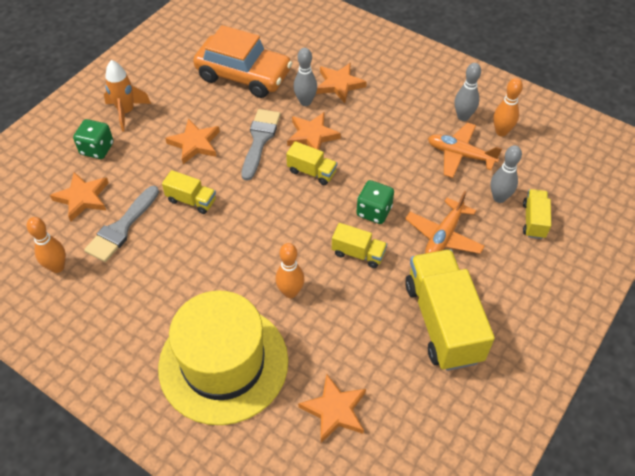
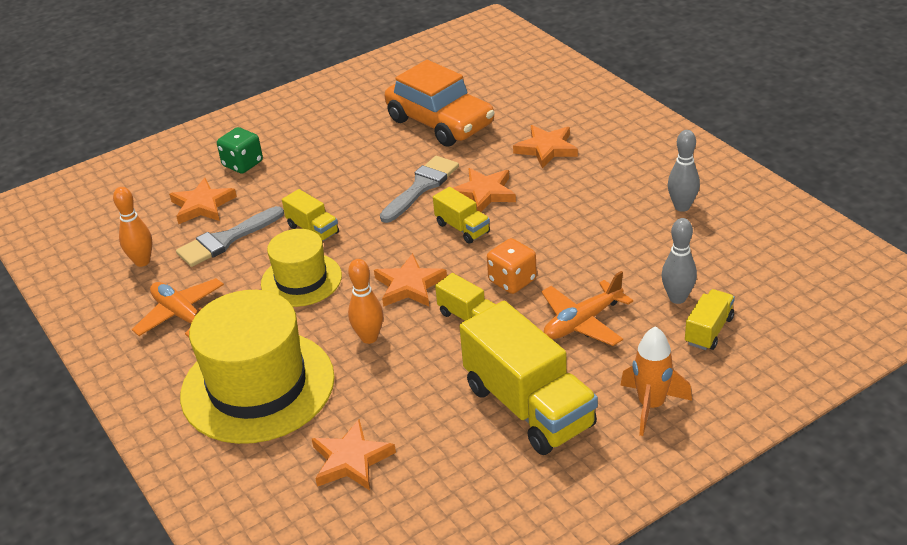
camera: 25 degrees right, 15 degrees down
orange rocket [104,60,151,131] -> orange rocket moved to [620,326,692,436]
orange star [165,119,220,164] -> orange star moved to [374,253,447,307]
grey bowling pin [293,48,317,106] -> none
green dice [356,180,394,224] -> orange dice [487,238,537,294]
yellow truck [405,249,495,371] -> yellow truck turned 135 degrees clockwise [459,301,598,455]
orange plane [428,122,503,178] -> orange plane moved to [132,278,224,337]
orange bowling pin [493,78,523,136] -> none
none -> yellow hat [261,229,342,307]

